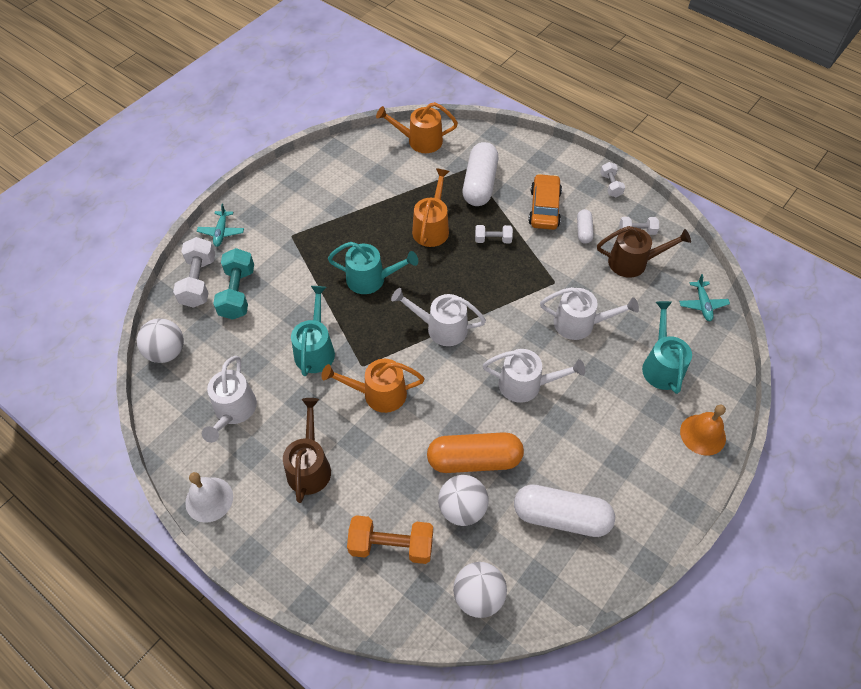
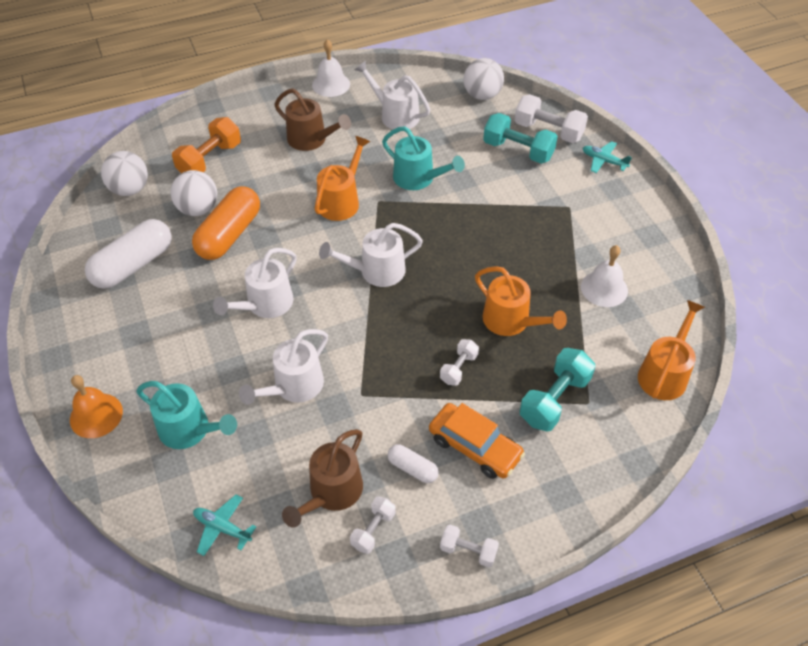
camera: 120 degrees right, 5 degrees down
turquoise watering can [328,242,418,294] -> none
white watering can [391,288,486,346] -> white watering can turned 150 degrees counterclockwise [319,223,423,287]
white capsule [463,142,498,206] -> turquoise dumbbell [520,348,596,431]
none -> white bell [581,245,628,307]

